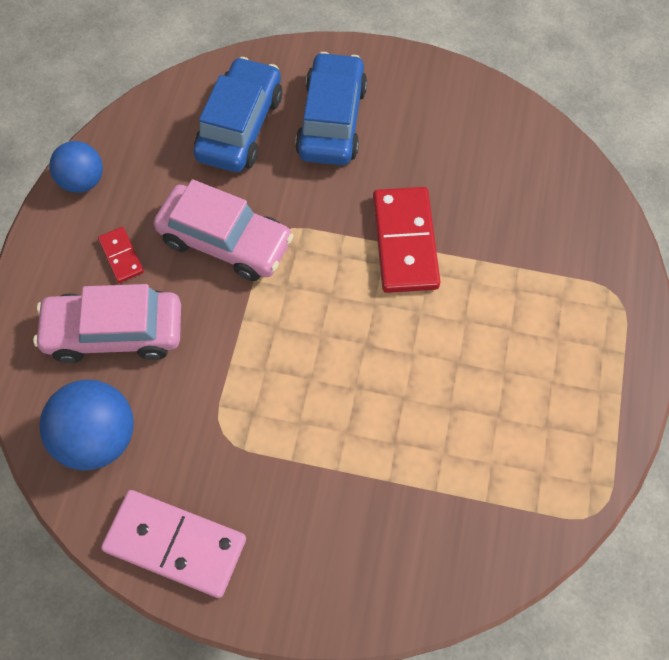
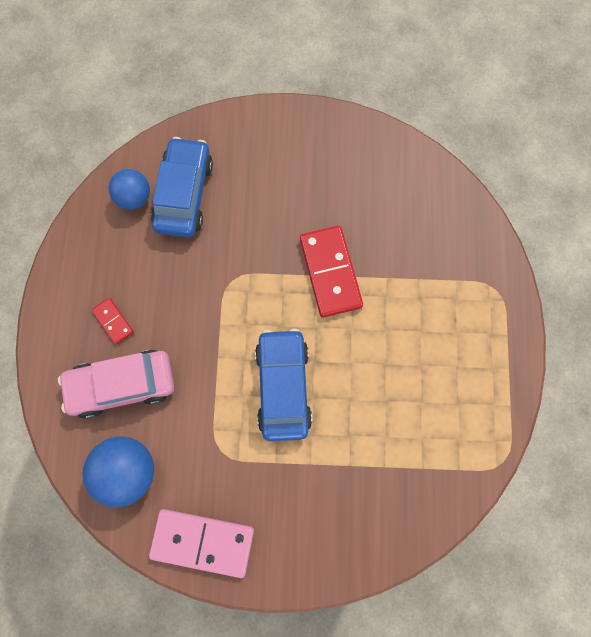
camera: 10 degrees left, 10 degrees up
blue ball [49,141,103,193] -> blue ball moved to [109,169,150,210]
pink car [154,179,294,281] -> none
blue car [295,52,367,165] -> blue car moved to [255,329,312,441]

